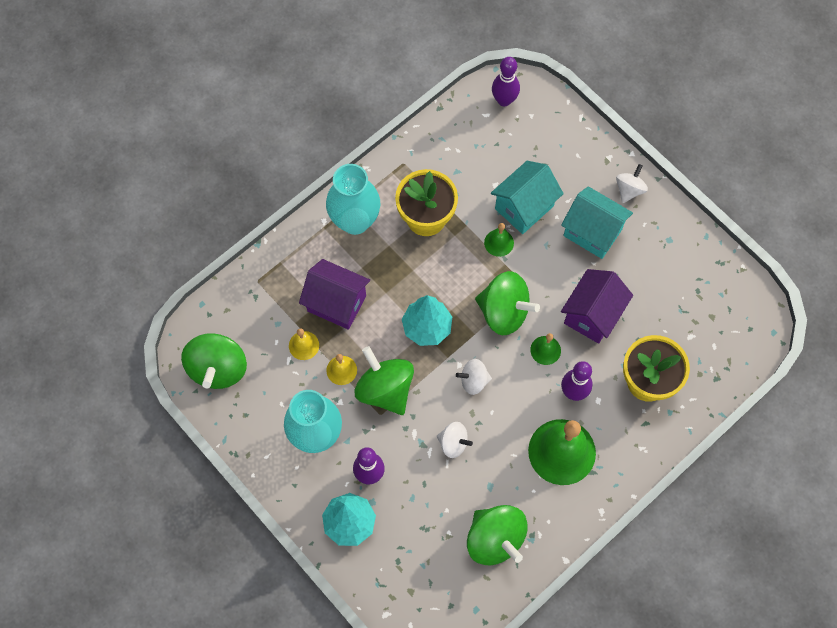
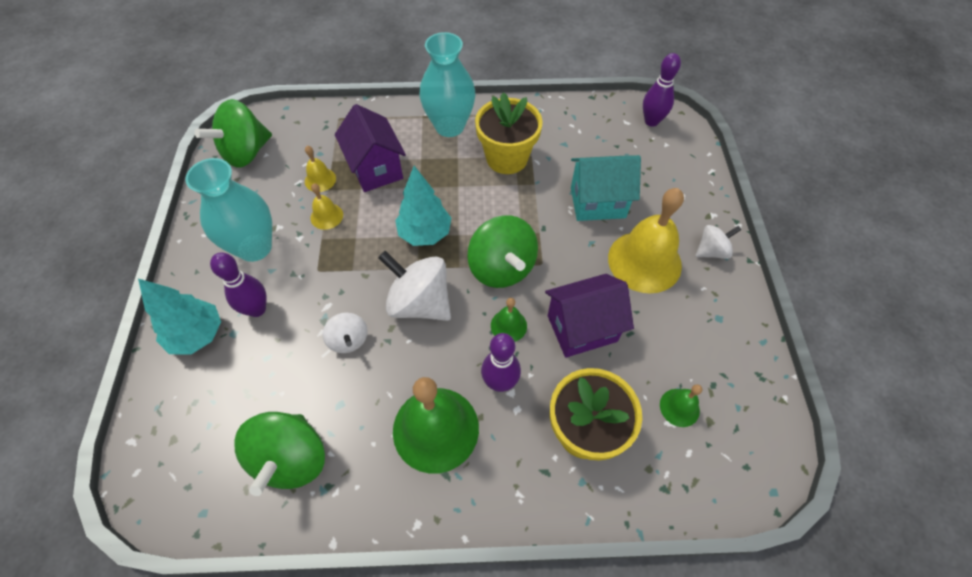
camera: 40 degrees right, 10 degrees down
green spinning top [355,346,414,415] -> none
white spinning top [456,359,492,395] -> white spinning top [378,251,451,321], size x1.80
green bell [484,223,514,257] -> green bell moved to [660,384,702,427]
turquoise house [561,186,633,259] -> yellow bell [608,188,684,293]

